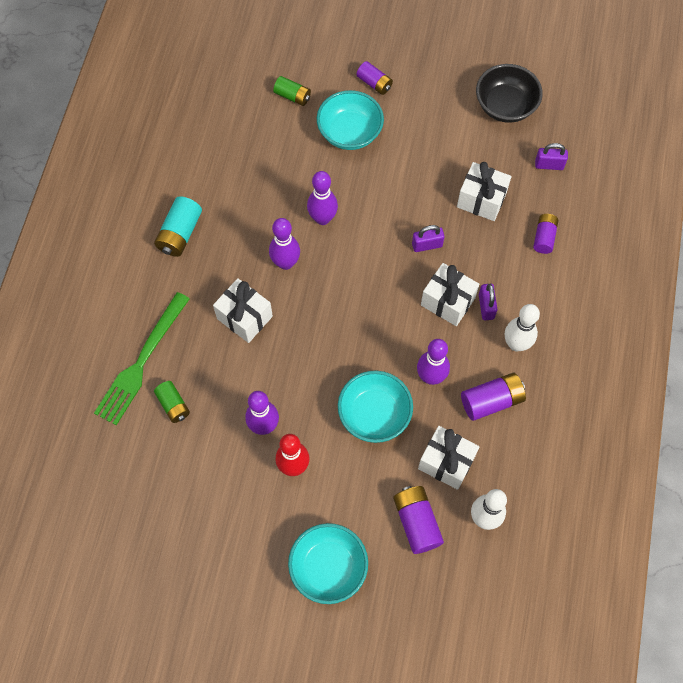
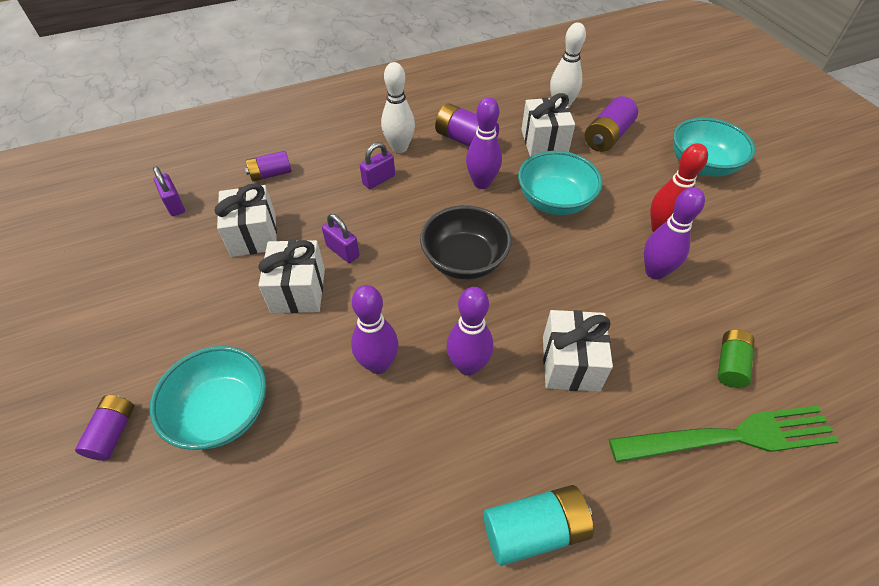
camera: 125 degrees left, 15 degrees down
green battery [273,76,311,106] -> none
white gift [421,263,479,326] -> white gift moved to [258,240,325,313]
black bowl [476,64,543,123] -> black bowl moved to [420,205,512,279]

